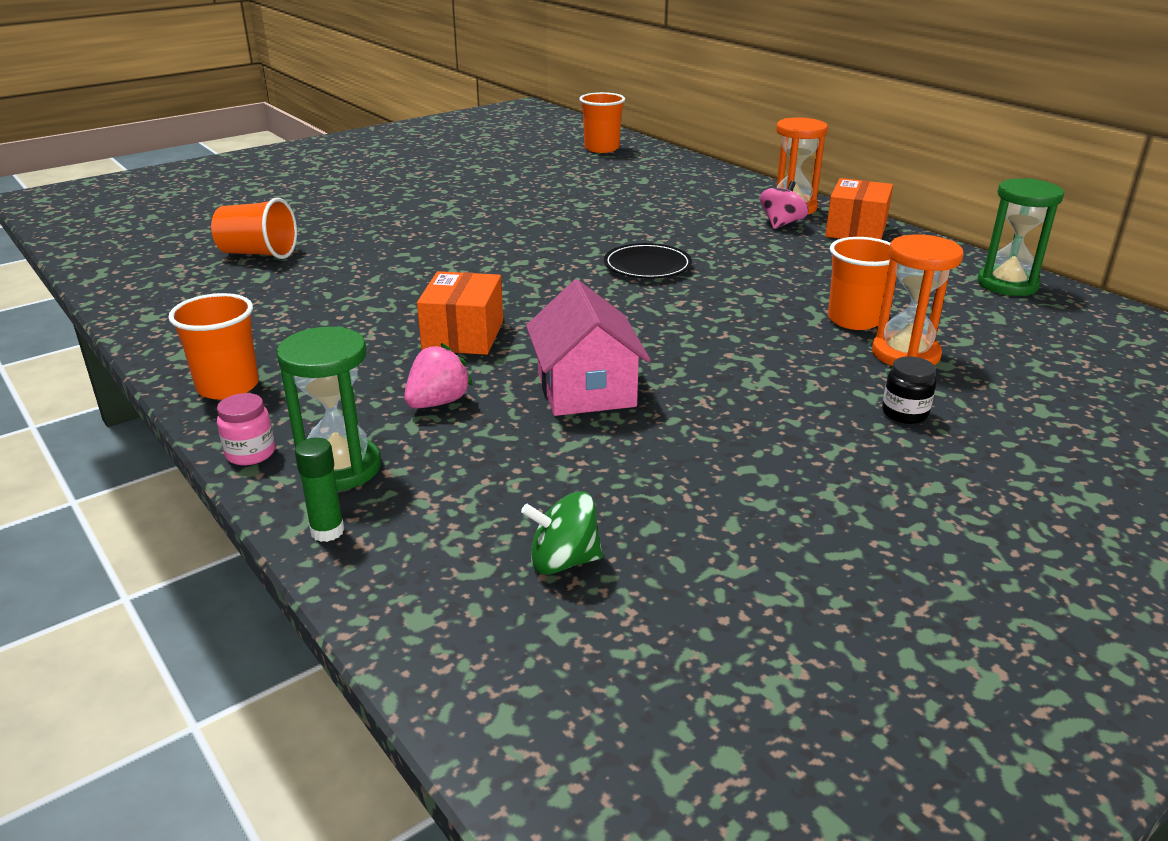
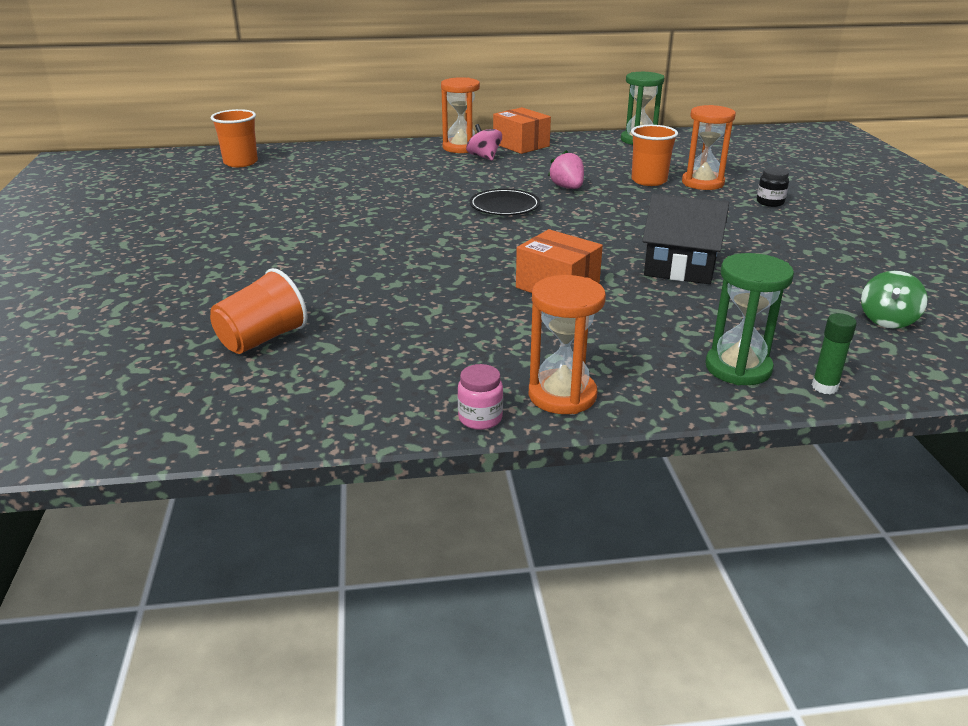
camera: 60 degrees left, 0 degrees up
orange cup [168,293,259,400] -> orange hourglass [529,275,606,414]
pink jar [217,393,275,465] -> pink jar moved to [458,364,503,430]
pink strawberry [404,343,473,409] -> pink strawberry moved to [548,150,584,189]
pink house [526,279,651,416] -> black house [642,194,729,284]

